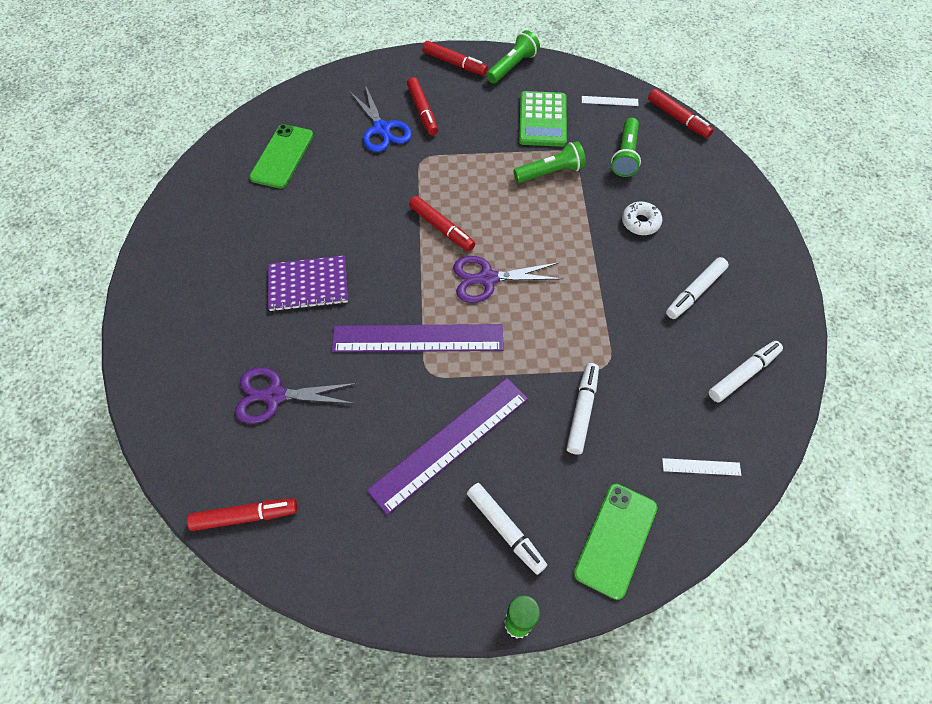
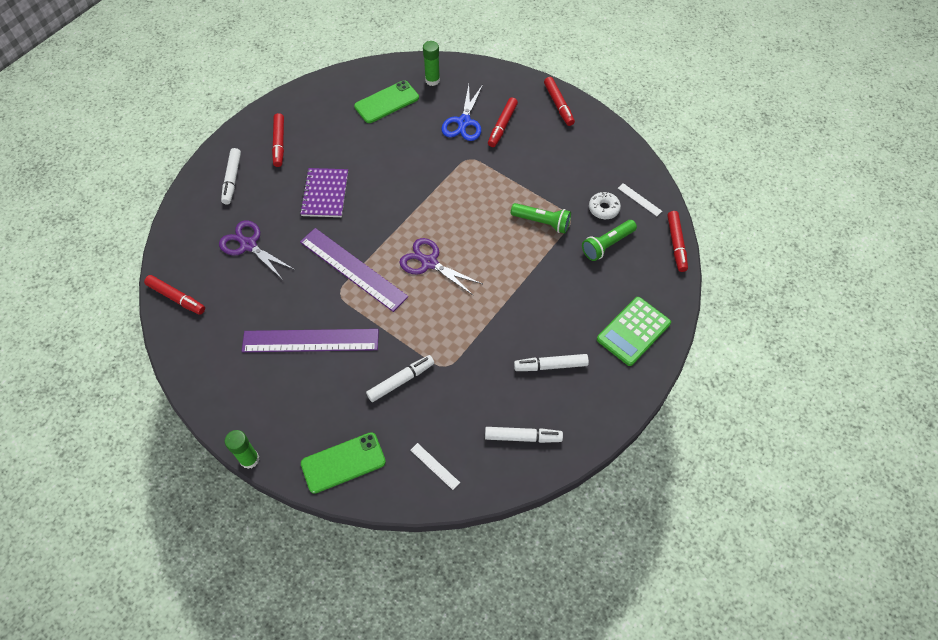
camera: 40 degrees right, 0 degrees up
purple notebook [268,256,348,312] -> purple notebook turned 60 degrees clockwise [300,168,348,217]
red marker [409,196,475,252] -> red marker moved to [272,113,284,167]
white marker [467,483,547,575] -> white marker moved to [221,148,241,204]
green flashlight [486,30,540,84] -> none
green calculator [519,91,567,147] -> green calculator moved to [597,297,671,366]
white donut [622,201,662,235] -> white donut moved to [589,192,621,219]
none -> green glue stick [423,41,440,86]

